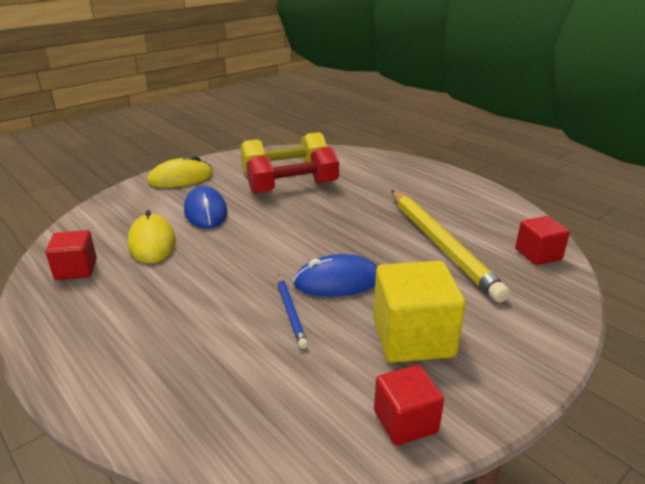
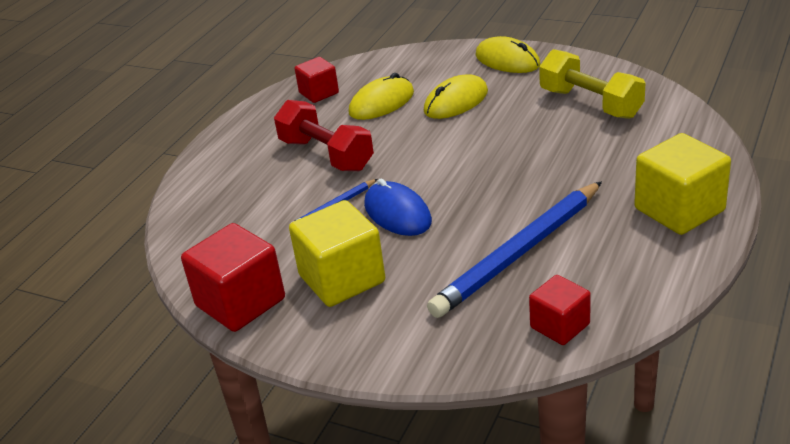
camera: 70 degrees right, 5 degrees up
blue mouse [184,186,228,229] -> yellow mouse [424,74,488,119]
red dumbbell [246,147,339,194] -> red dumbbell moved to [274,100,374,171]
red cube [374,365,444,446] -> red cube [181,223,285,332], size x1.67
yellow pencil [391,190,510,302] -> blue pencil [427,181,602,318]
none -> yellow cube [634,133,731,235]

